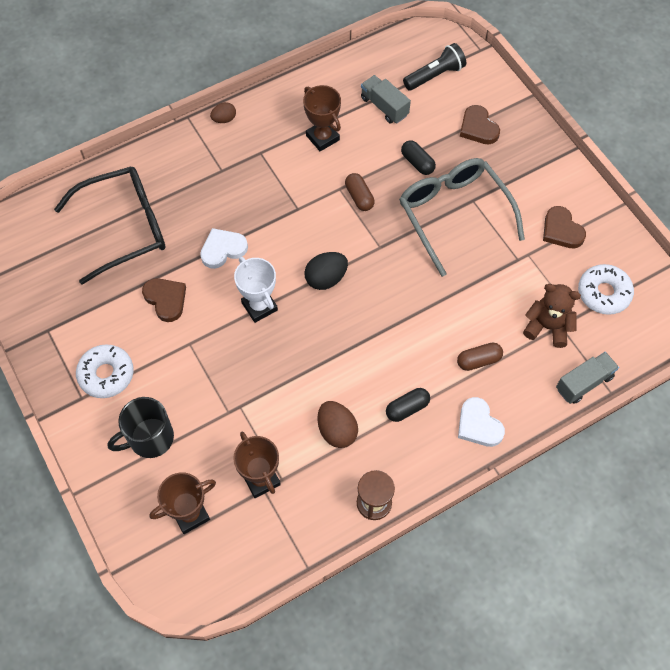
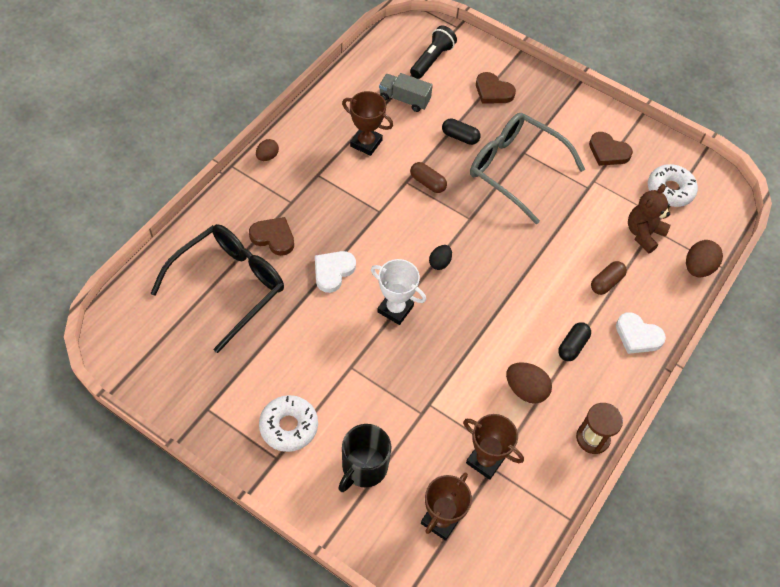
camera: 30 degrees left, 5 degrees down
brown heart [142,278,186,322] -> brown heart moved to [249,217,294,256]
black egg [304,252,348,290] -> black egg [429,245,452,270], size x0.63
brown teddy bear [523,284,581,348] -> brown teddy bear turned 45 degrees counterclockwise [628,184,670,253]
grey truck [556,352,619,404] -> brown egg [686,240,723,277]

